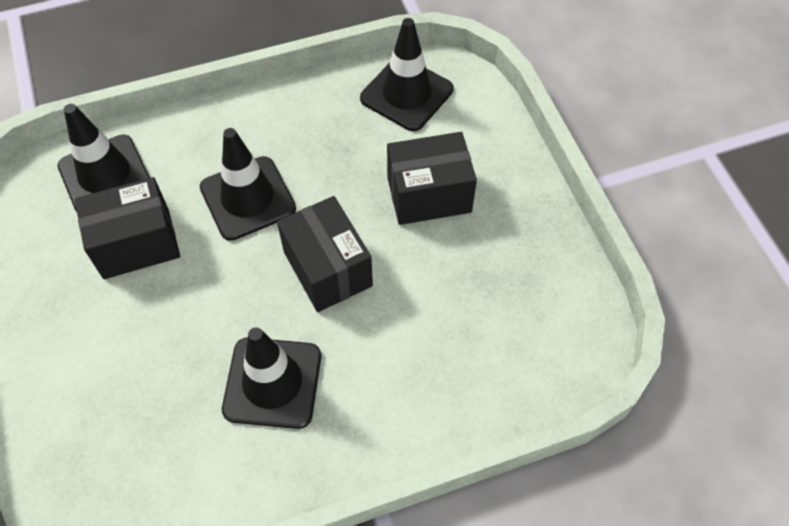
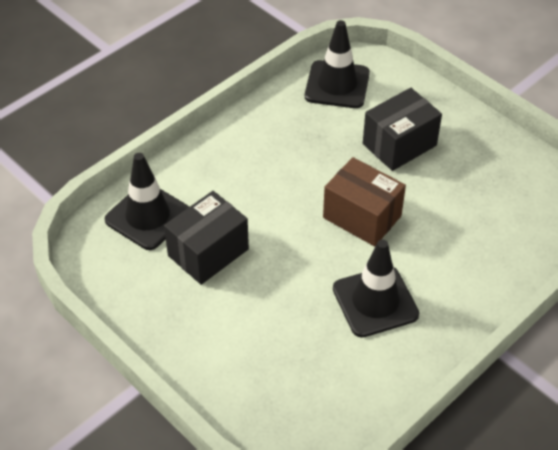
camera: 25 degrees left, 10 degrees down
black traffic cone [200,128,296,241] -> none
black box [277,196,373,312] -> brown box [323,157,406,246]

